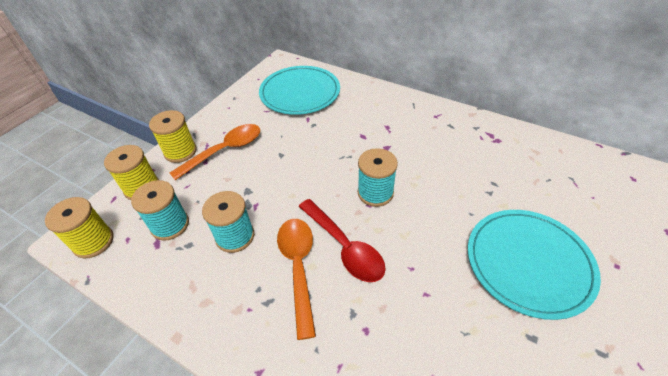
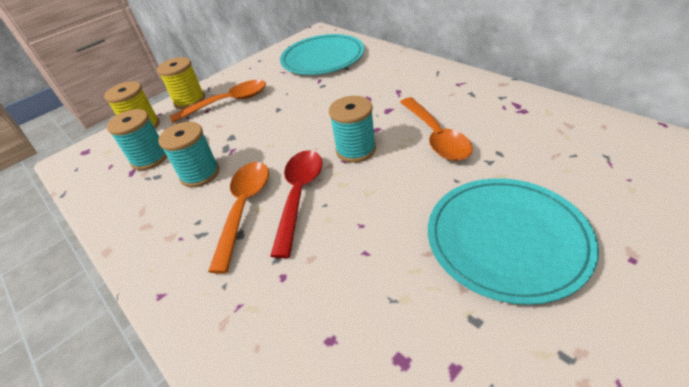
camera: 20 degrees right, 5 degrees down
yellow spool [45,197,114,258] -> none
red spoon [298,199,386,282] -> red spoon turned 150 degrees counterclockwise [270,150,322,258]
none -> orange spoon [400,97,473,161]

